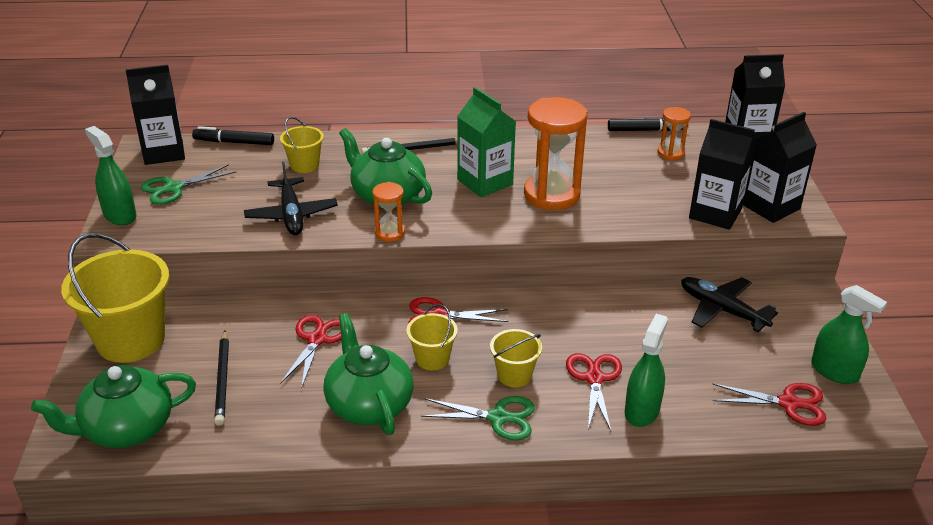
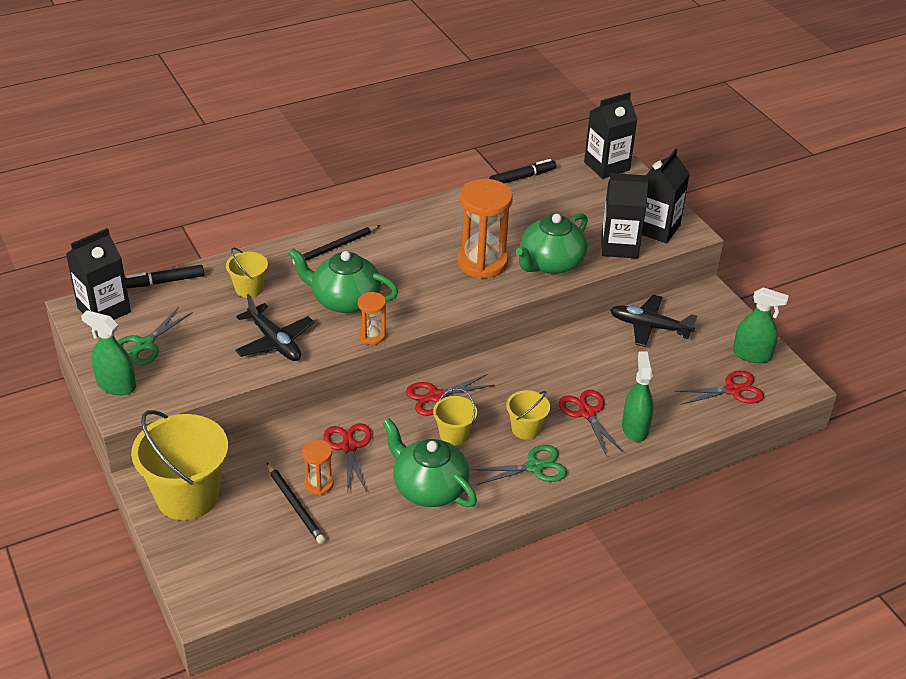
camera: 25 degrees left, 5 degrees up
green teapot [31,365,196,448] -> green teapot moved to [516,213,588,274]
green carton [457,87,516,197] -> none
orange hourglass [658,107,691,160] -> orange hourglass moved to [302,440,334,495]

